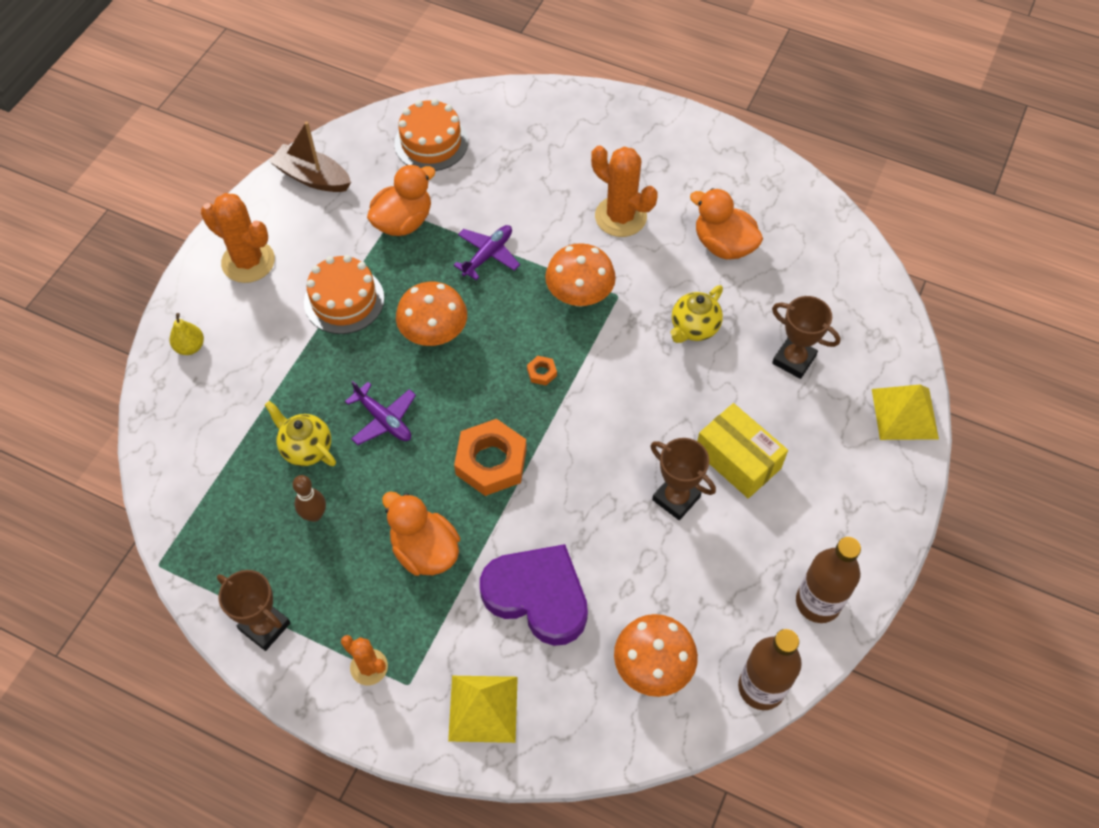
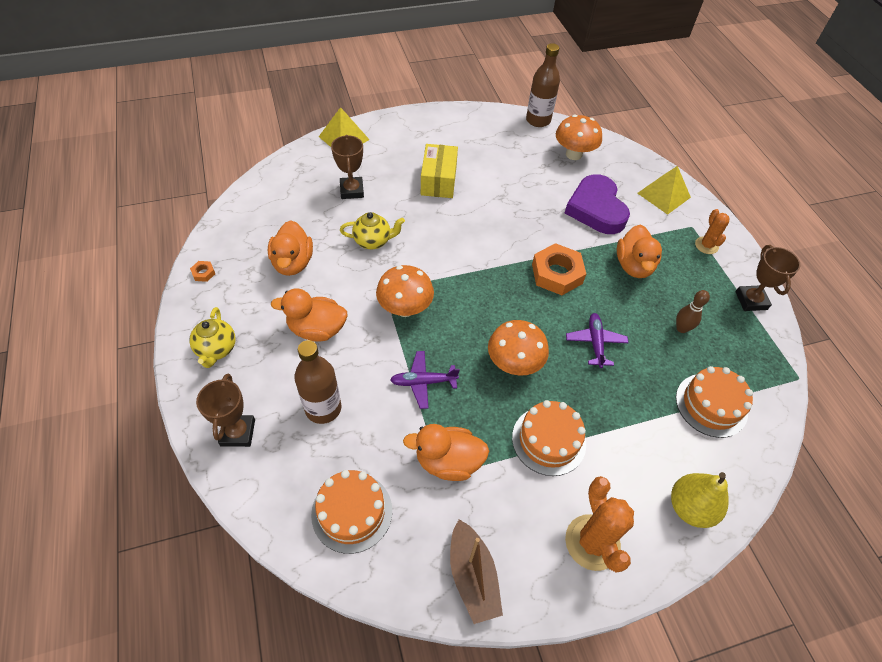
camera: 135 degrees left, 5 degrees down
yellow pear [170,313,204,355] -> yellow pear [671,472,728,528], size x1.66
yellow teapot [265,401,336,466] -> yellow teapot moved to [189,307,236,368]
orange nut [527,356,557,385] -> orange nut moved to [190,261,215,282]
orange cactus [591,145,658,237] -> orange duck [271,288,348,342]
brown trophy [651,438,716,520] -> brown trophy moved to [196,373,255,447]
brown bottle [796,537,861,623] -> brown bottle moved to [294,340,341,424]
none -> orange cake [676,366,753,438]

